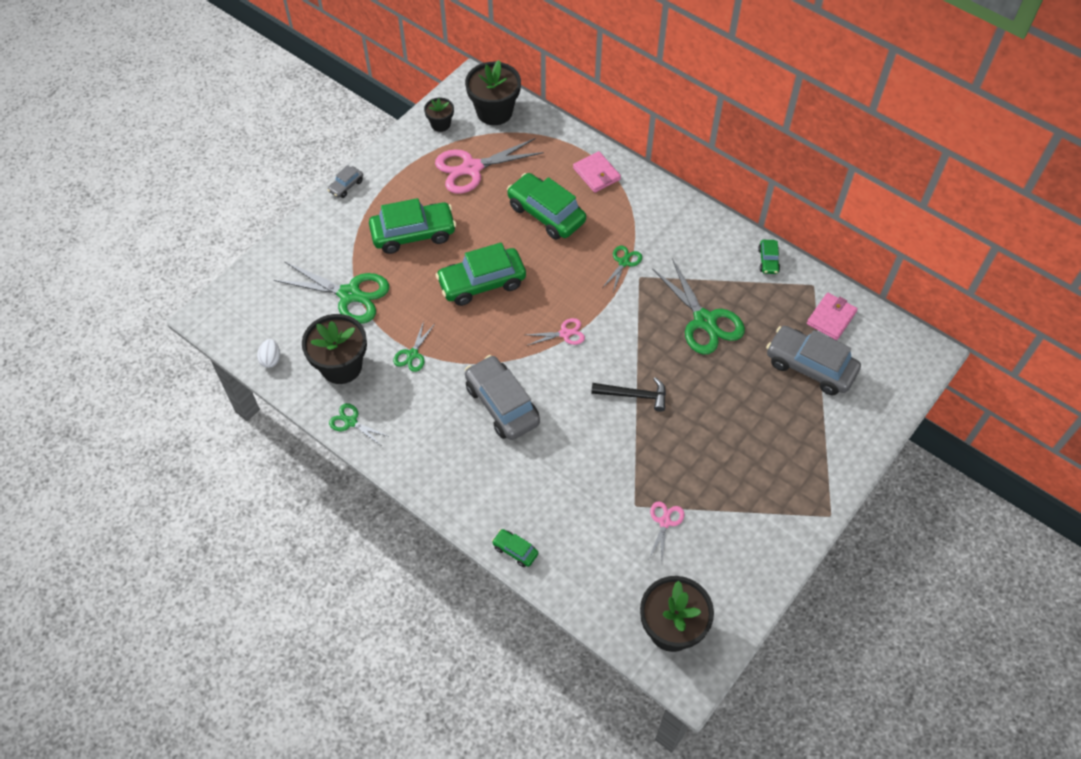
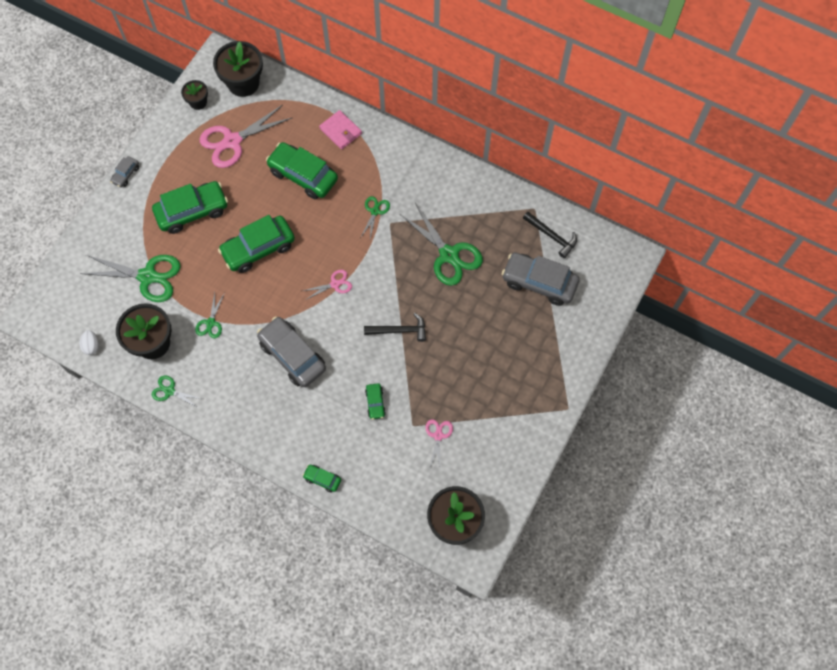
camera: 10 degrees left, 10 degrees up
green car [758,240,780,274] -> green car moved to [365,384,386,419]
pink wallet [807,293,858,340] -> black hammer [523,212,577,258]

